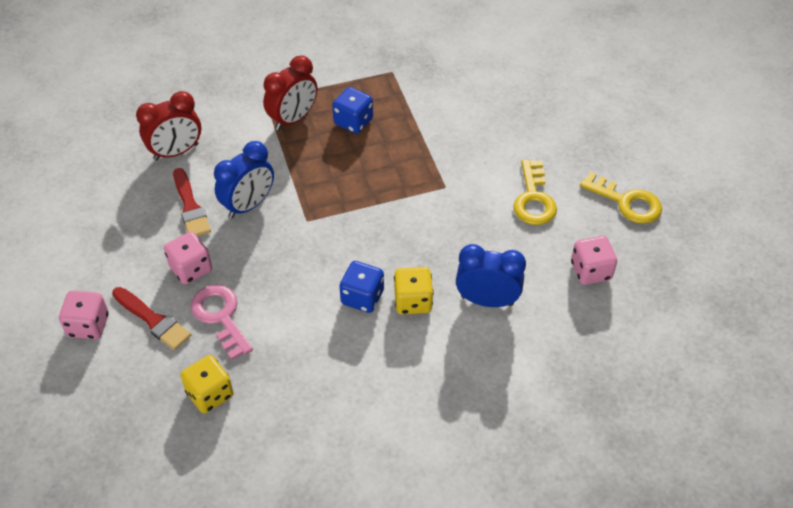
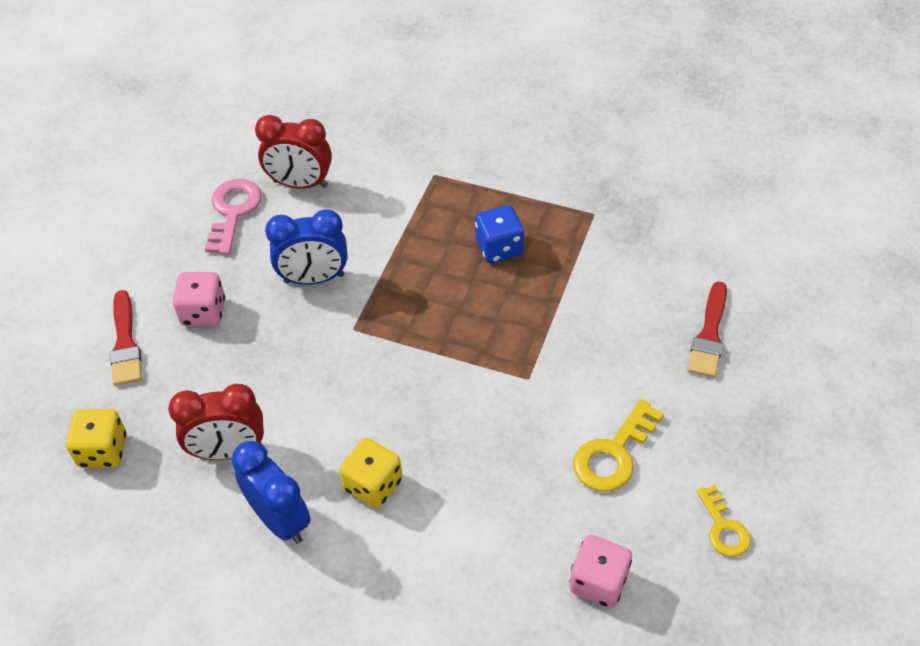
camera: 40 degrees right, 0 degrees up
pink dice [59,291,109,340] -> none
red brush [173,168,211,236] -> red brush moved to [687,281,727,378]
pink key [191,285,253,360] -> pink key moved to [205,179,262,255]
red clock [263,56,317,131] -> red clock moved to [168,384,264,460]
blue dice [339,261,384,313] -> none
blue clock [456,244,526,307] -> blue clock moved to [232,441,311,544]
yellow key [580,172,662,224] -> yellow key [697,485,751,557], size x0.65

